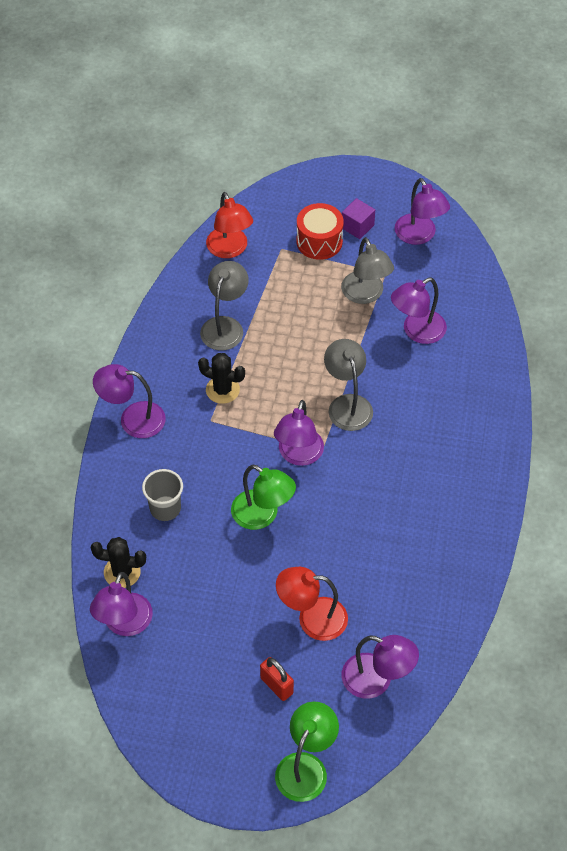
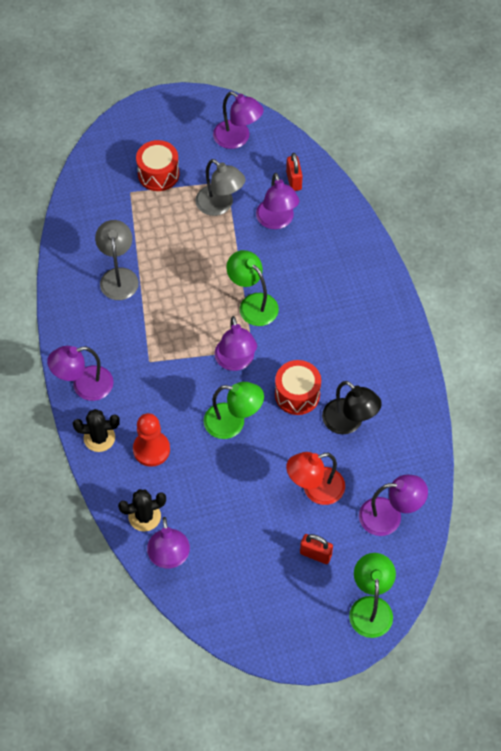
camera: 25 degrees left, 5 degrees up
grey cup [142,469,183,521] -> red pawn [133,413,170,467]
black cactus [198,353,245,404] -> black cactus moved to [73,409,120,452]
red lamp [206,192,253,258] -> none
grey lamp [324,339,373,431] -> green lamp [226,250,279,326]
purple cube [342,198,375,239] -> none
purple lamp [391,277,447,344] -> purple lamp turned 45 degrees counterclockwise [256,173,299,229]
none -> red drum [275,360,321,415]
none -> red padlock [286,153,303,191]
none -> black lamp [322,381,382,434]

